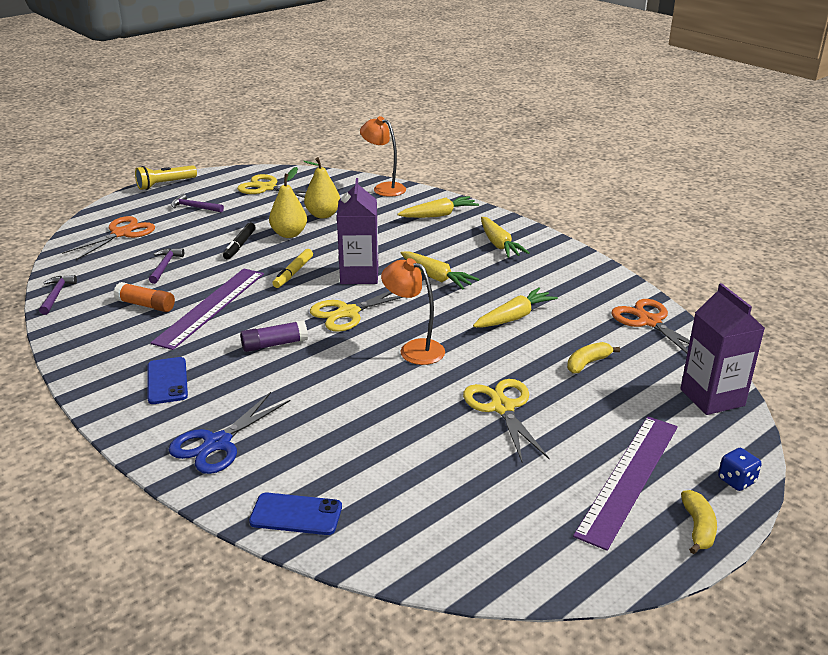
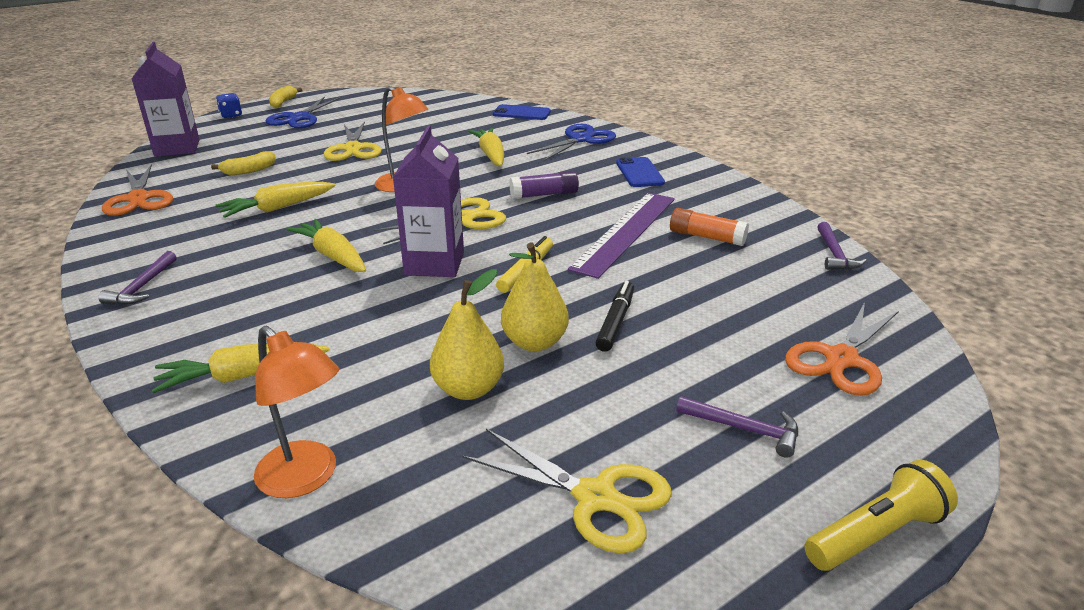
camera: 175 degrees left, 0 degrees up
purple hammer [149,248,184,284] -> purple hammer moved to [98,251,177,305]
yellow carrot [481,217,530,258] -> yellow carrot moved to [468,128,504,166]
purple ruler [573,416,678,551] -> blue scissors [266,96,341,128]

